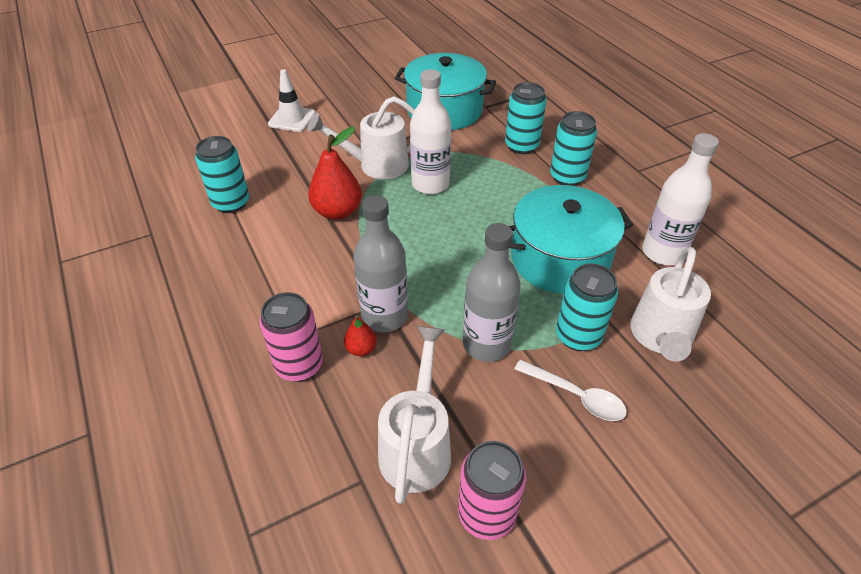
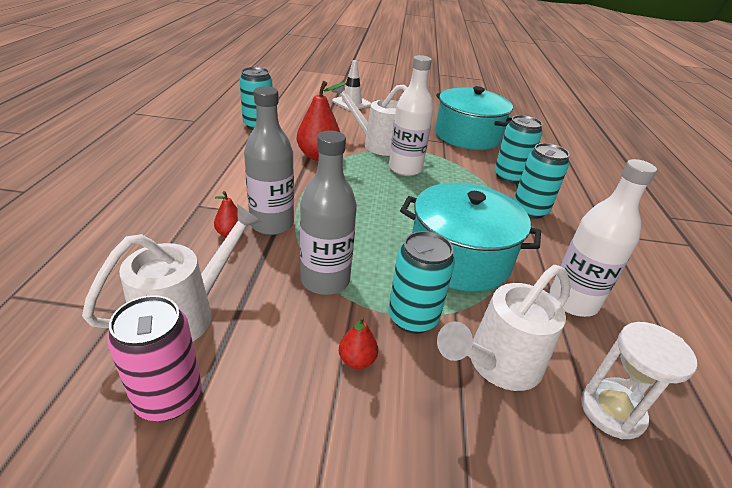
camera: 30 degrees right, 10 degrees down
pink can [259,292,323,382] -> none
white spoon [514,360,627,421] -> red pear [339,316,378,369]
none -> white hourglass [581,322,697,439]

